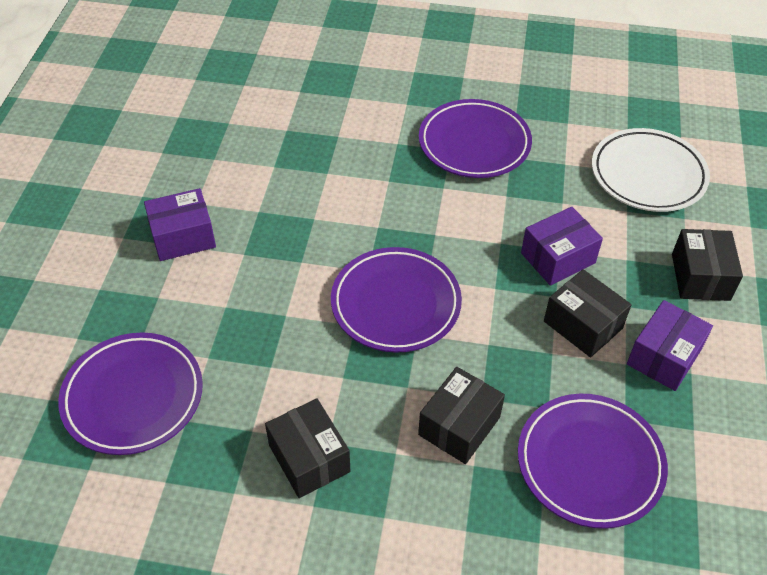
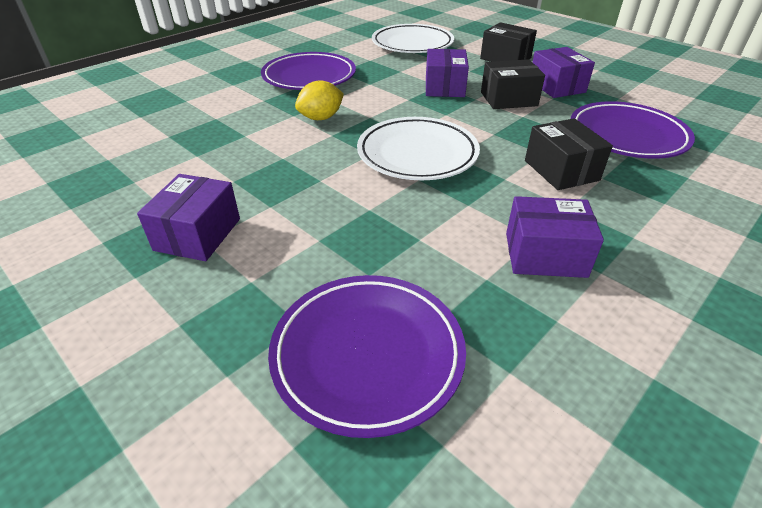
camera: 55 degrees left, 10 degrees down
black box [265,398,350,498] -> purple box [506,196,604,278]
purple plate [331,247,462,353] -> white plate [357,117,480,180]
none -> yellow lemon [295,81,344,120]

